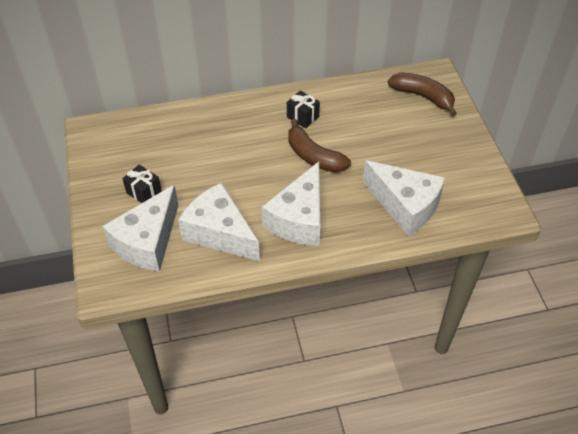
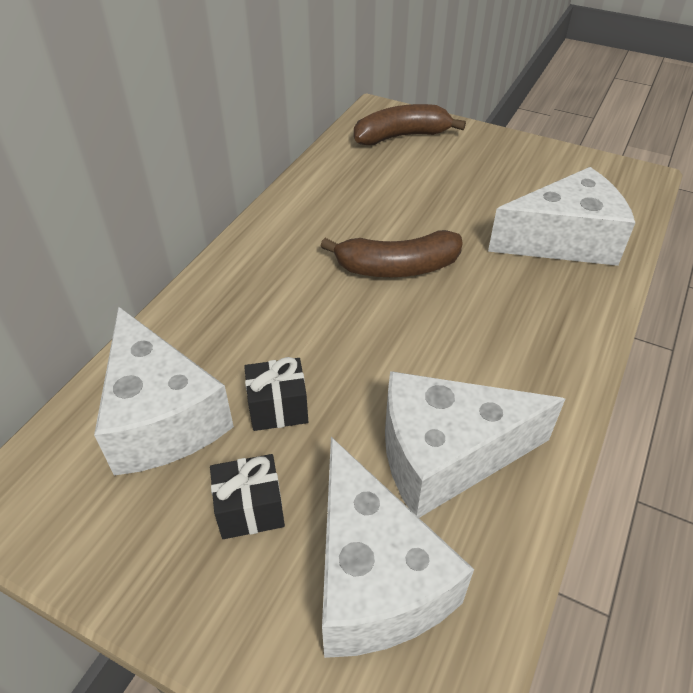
camera: 50 degrees left, 5 degrees down
white cheese [262,162,320,246] -> white cheese moved to [94,306,234,476]
black gift [287,90,320,128] -> black gift moved to [244,357,308,431]

